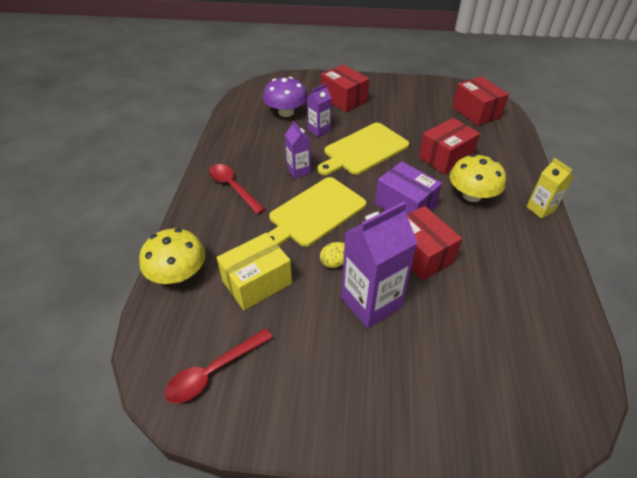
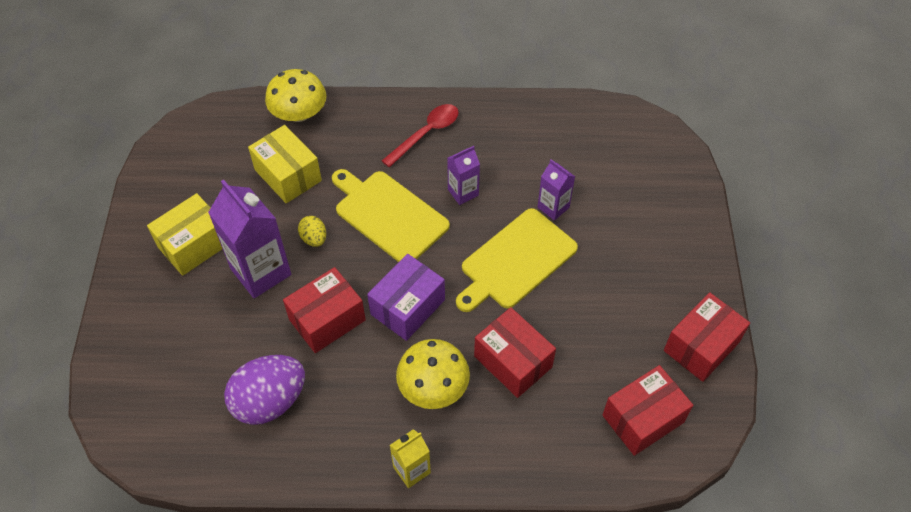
camera: 85 degrees right, 10 degrees up
red spoon [164,328,273,403] -> none
purple mushroom [263,77,308,117] -> none
yellow cutting board [318,123,409,175] -> yellow cutting board turned 90 degrees counterclockwise [456,208,578,312]
red box [321,64,369,112] -> red box moved to [664,292,750,382]
none -> yellow box [147,193,222,276]
none -> purple egg [224,355,305,425]

